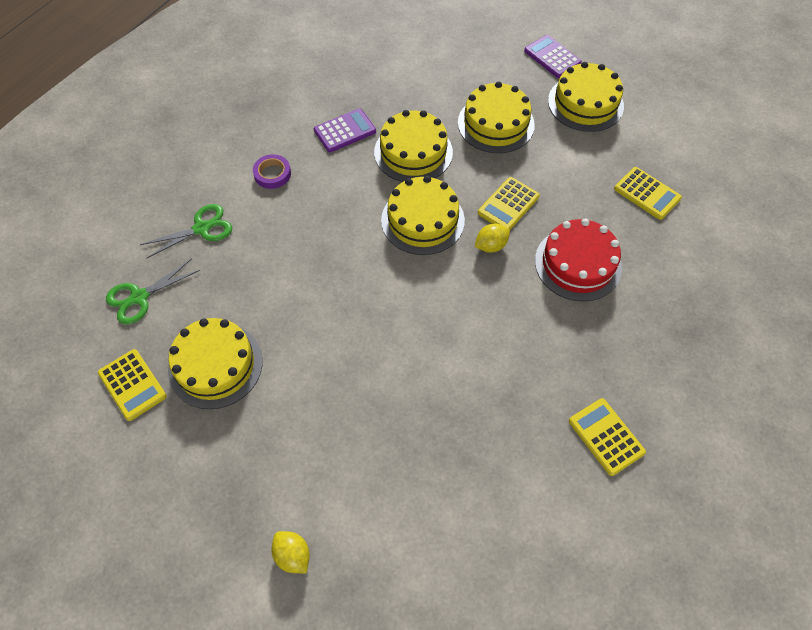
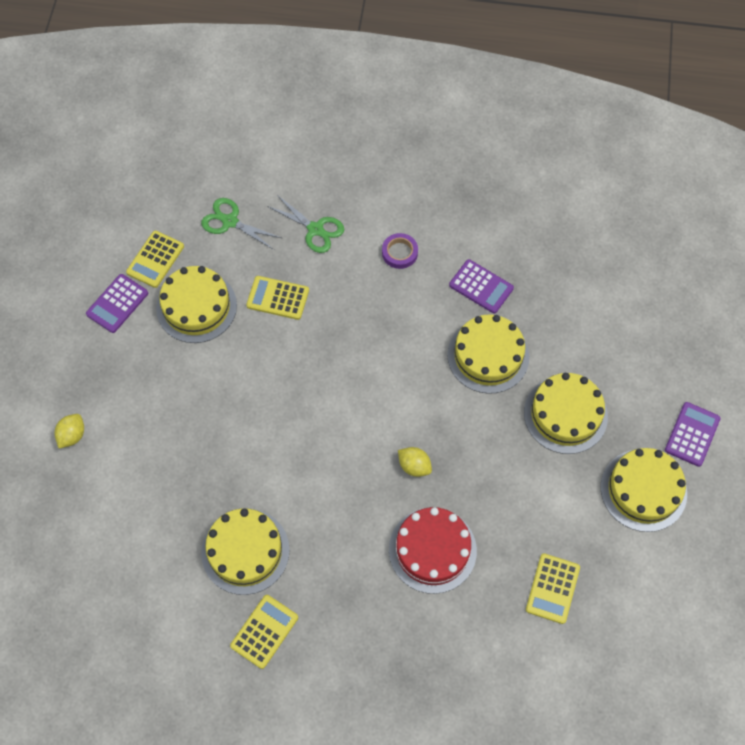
camera: 65 degrees right, 5 degrees up
yellow cake [381,176,465,255] -> yellow cake moved to [201,508,290,595]
yellow calculator [478,177,540,230] -> yellow calculator moved to [246,276,309,320]
none -> purple calculator [86,274,148,333]

